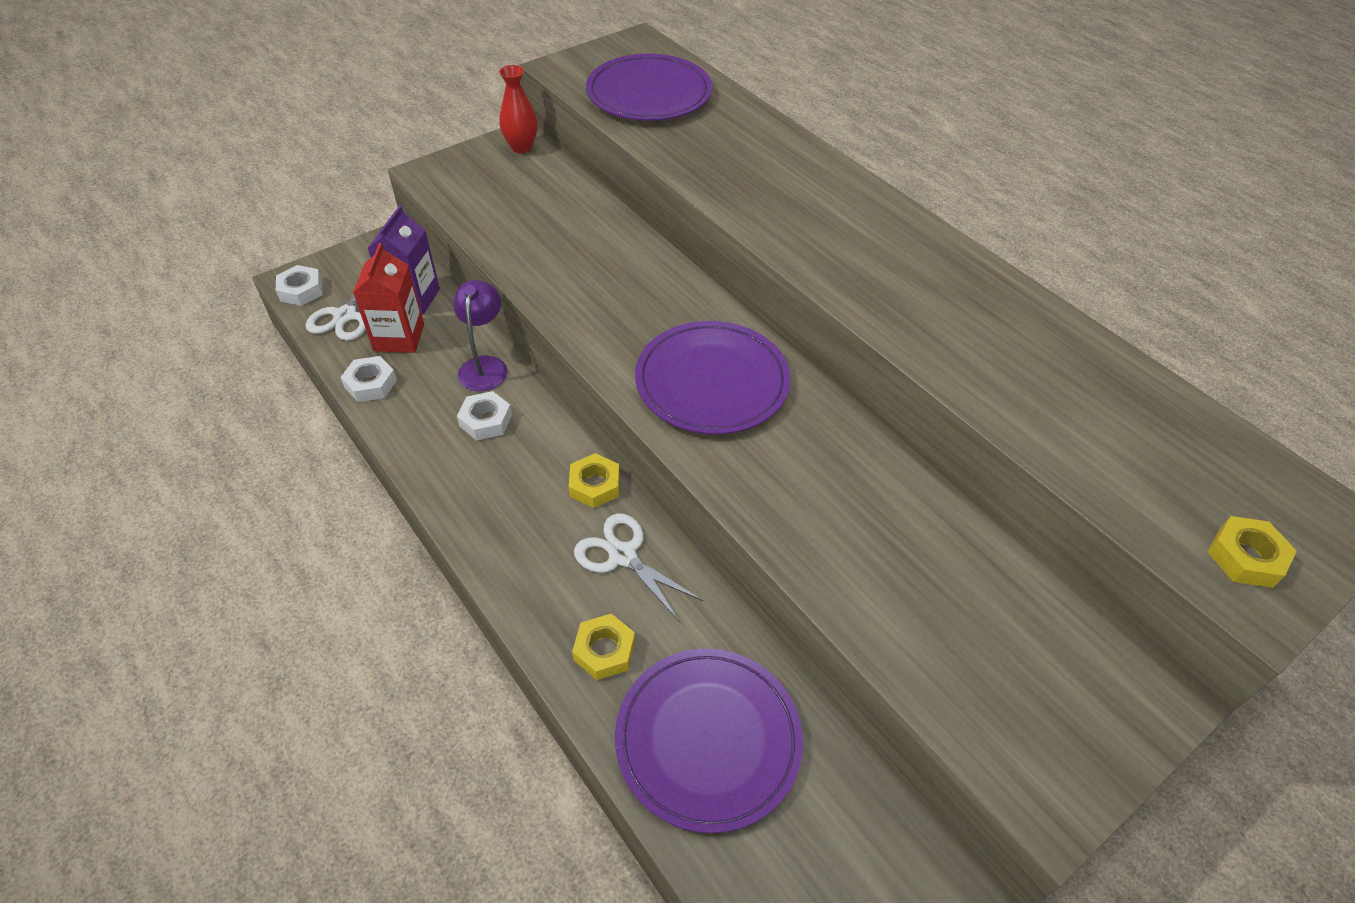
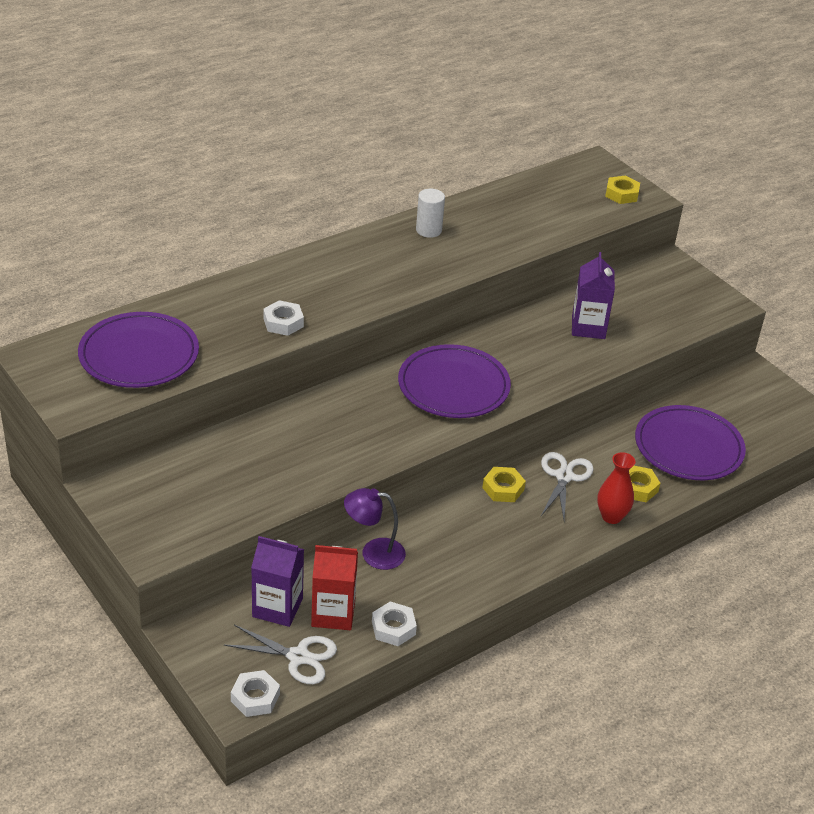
camera: 90 degrees left, 10 degrees down
white nut [457,391,512,441] -> white nut moved to [263,300,304,336]
red vase [499,65,538,153] -> red vase moved to [597,452,635,524]
white scissors [574,513,703,622] -> white scissors turned 150 degrees clockwise [541,452,594,520]
none -> white cylinder [416,189,445,238]
none -> purple carton [572,252,615,339]

